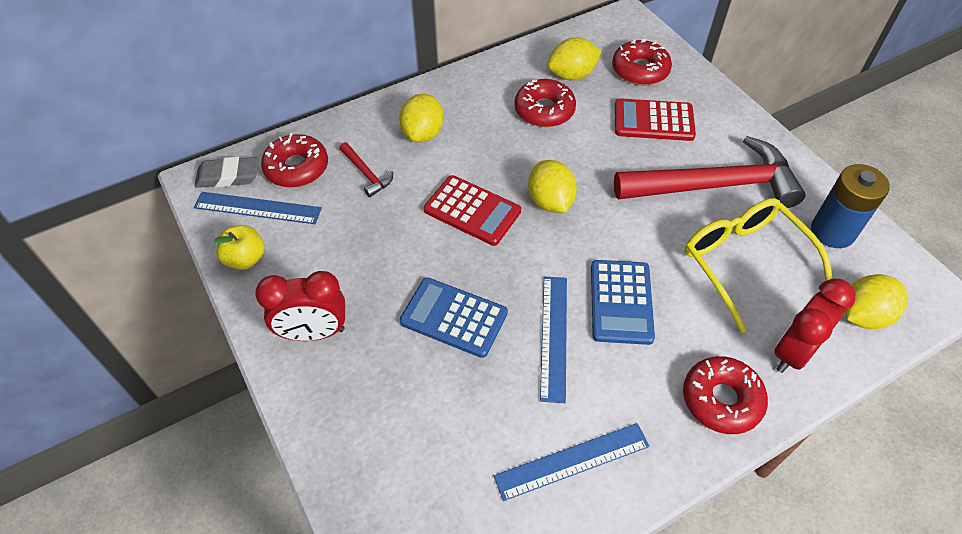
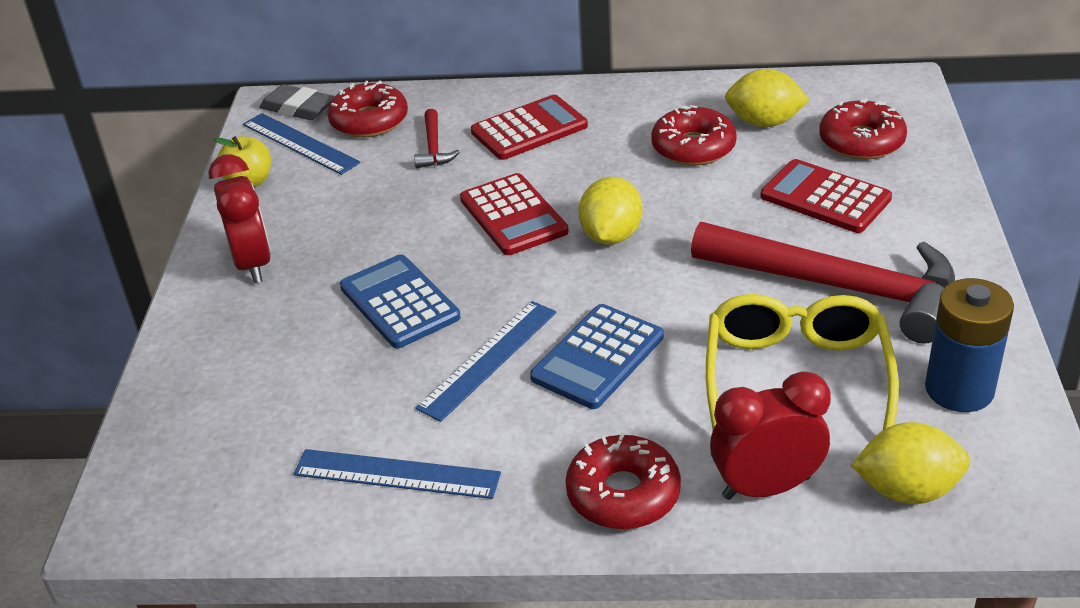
camera: 35 degrees right, 15 degrees down
red clock [255,271,345,341] -> red clock turned 135 degrees counterclockwise [208,154,271,283]
yellow lemon [399,94,444,143] -> red calculator [471,95,588,160]

